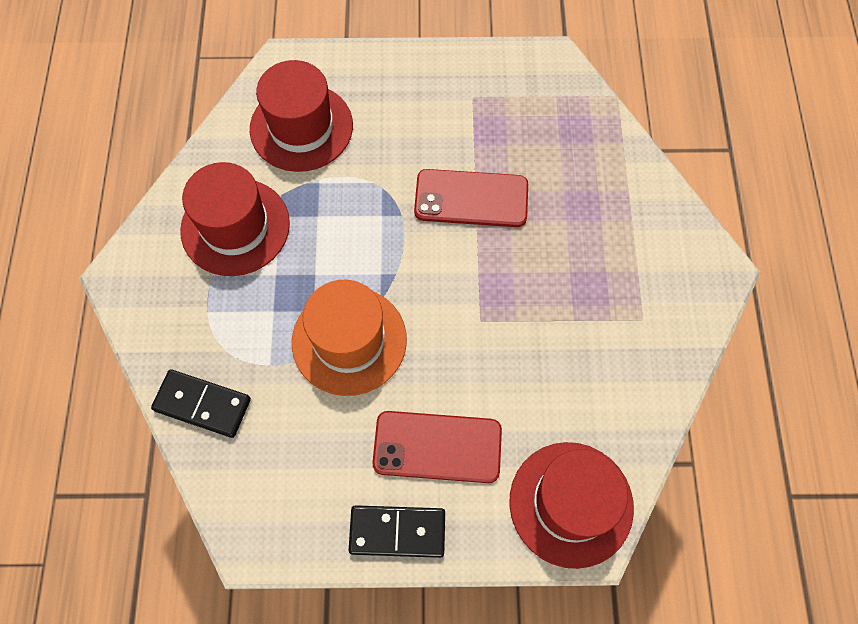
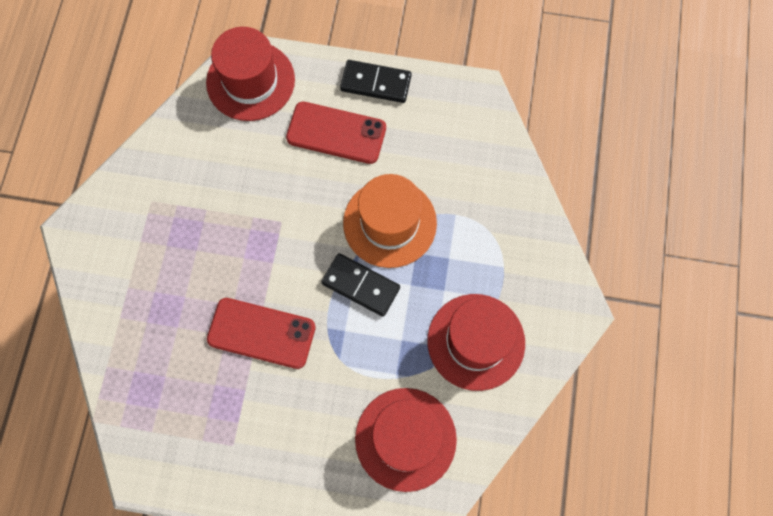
camera: 170 degrees left, 5 degrees up
black domino [151,369,251,438] -> black domino moved to [321,253,400,317]

